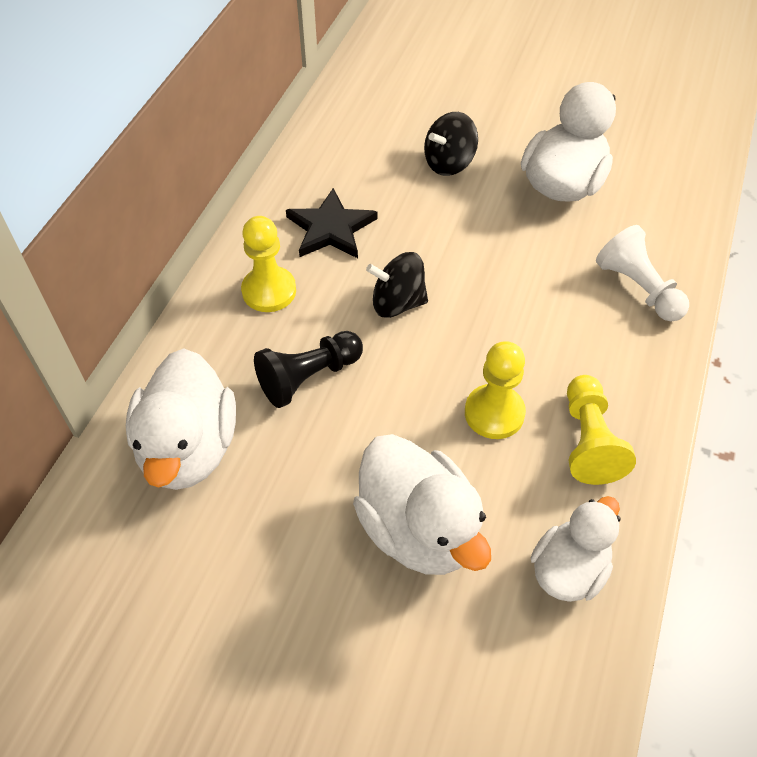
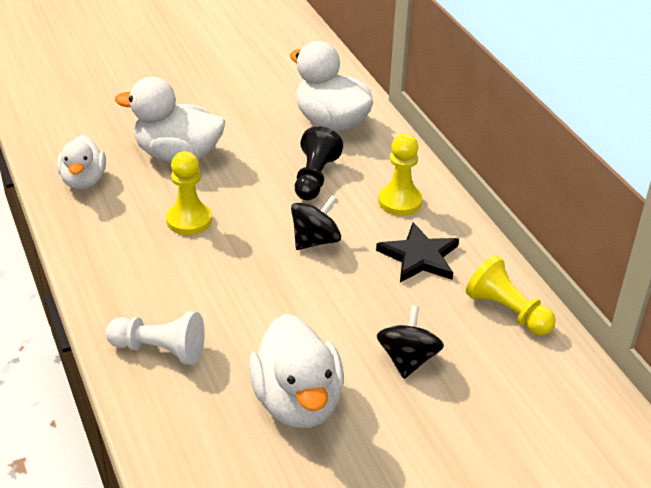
camera: 135 degrees right, 15 degrees down
yellow pawn [567,375,636,485] -> yellow pawn moved to [466,255,556,335]

